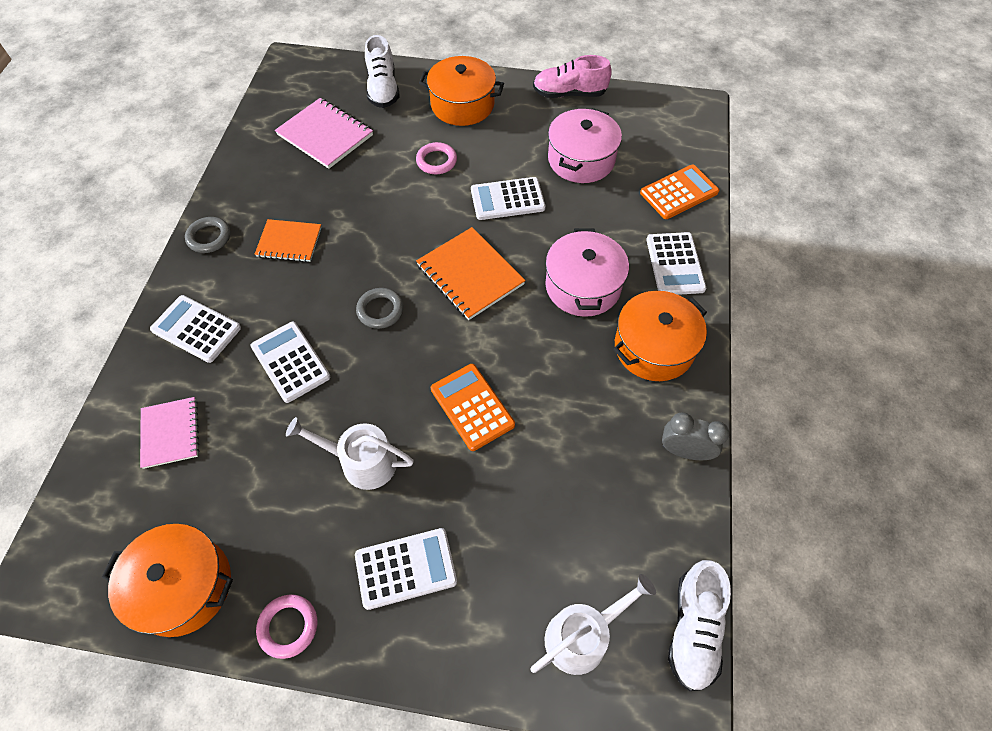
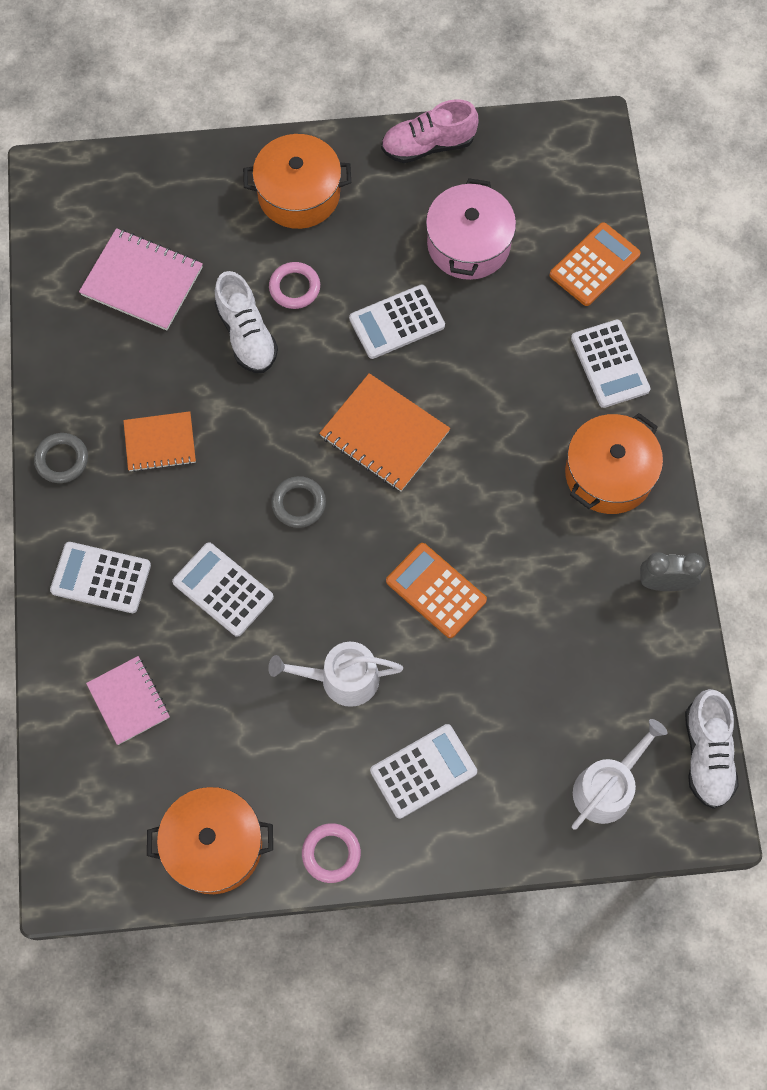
camera: 15 degrees left, 10 degrees up
white shoe [365,35,400,108] -> white shoe moved to [215,271,278,373]
pink pot [545,228,629,317] -> none

